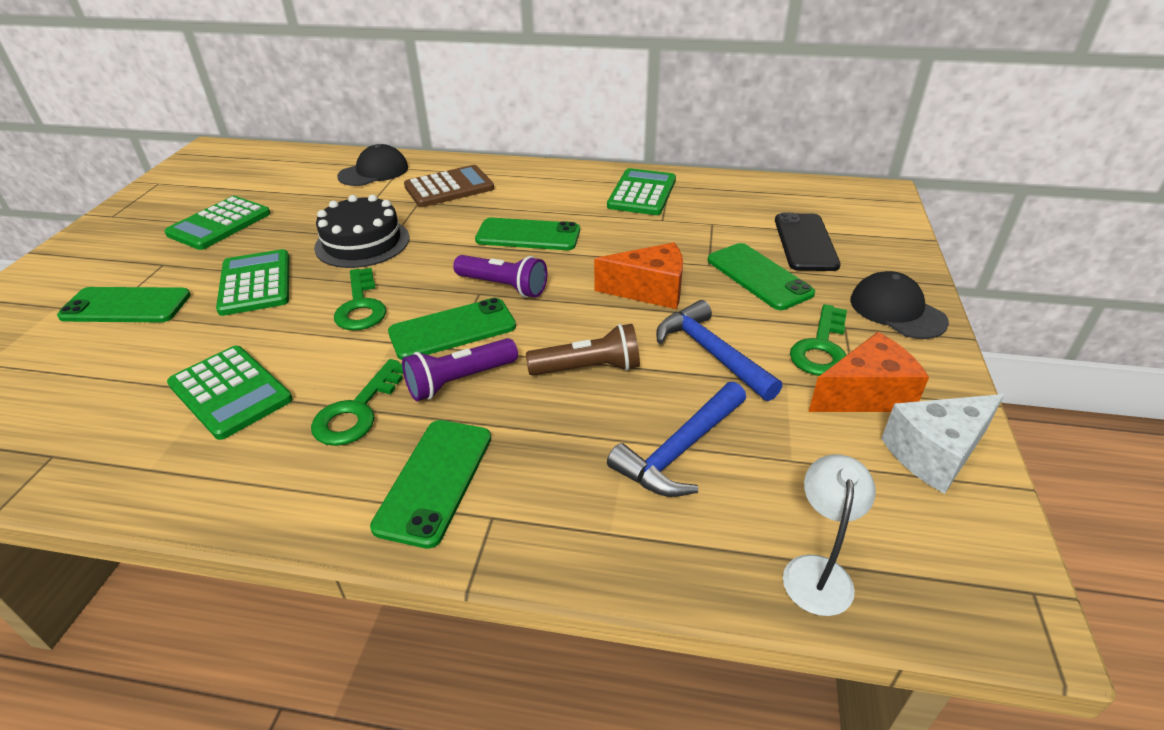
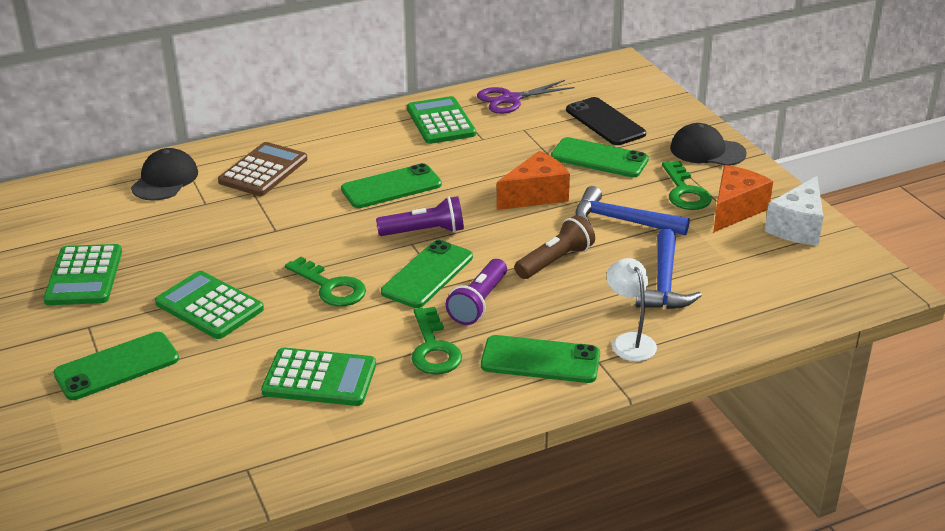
camera: 35 degrees left, 5 degrees down
black cake [314,195,409,268] -> none
green phone [370,420,491,549] -> green phone turned 60 degrees counterclockwise [481,335,600,383]
white lamp [783,454,876,616] -> white lamp moved to [606,258,657,361]
none -> purple scissors [477,80,575,114]

